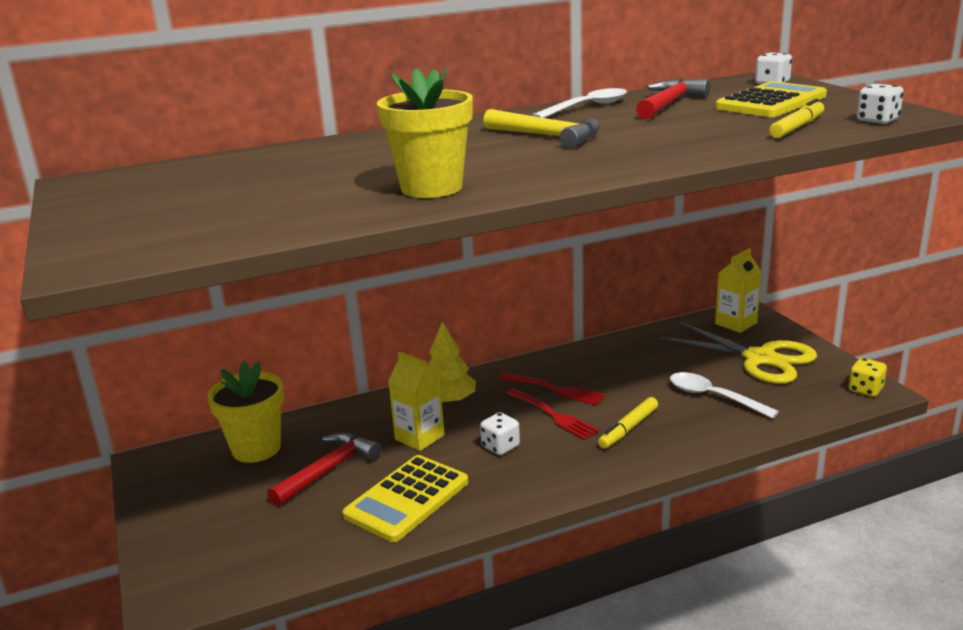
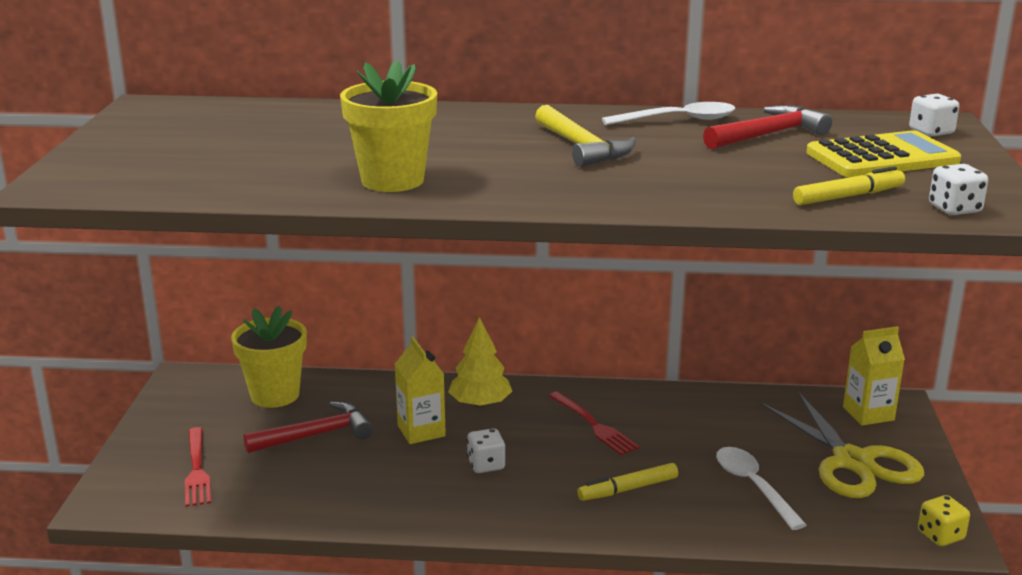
camera: 25 degrees right, 0 degrees up
yellow calculator [342,455,468,542] -> none
red fork [506,388,599,440] -> red fork moved to [185,427,211,507]

